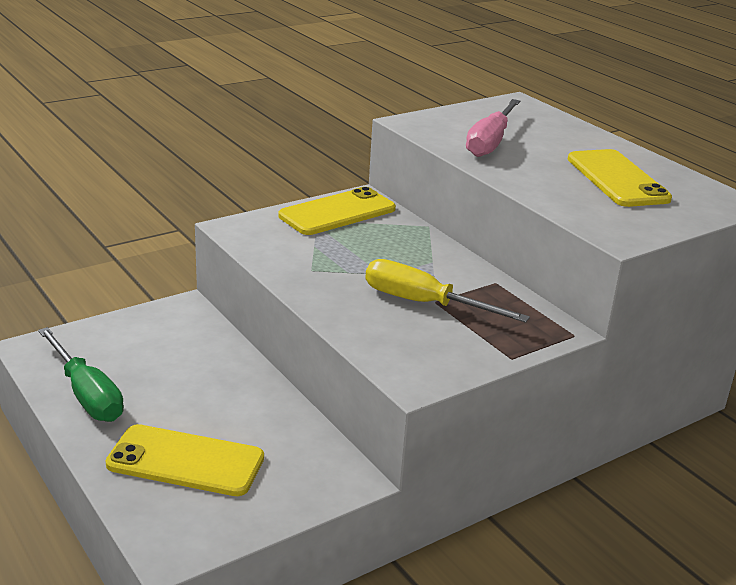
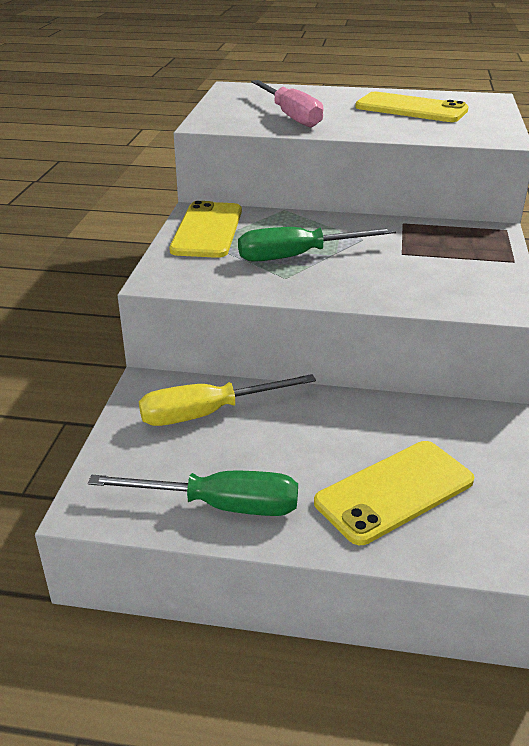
camera: 45 degrees left, 5 degrees up
yellow screwdriver [365,259,530,323] -> yellow screwdriver moved to [139,374,316,426]
none -> green screwdriver [238,227,396,262]

